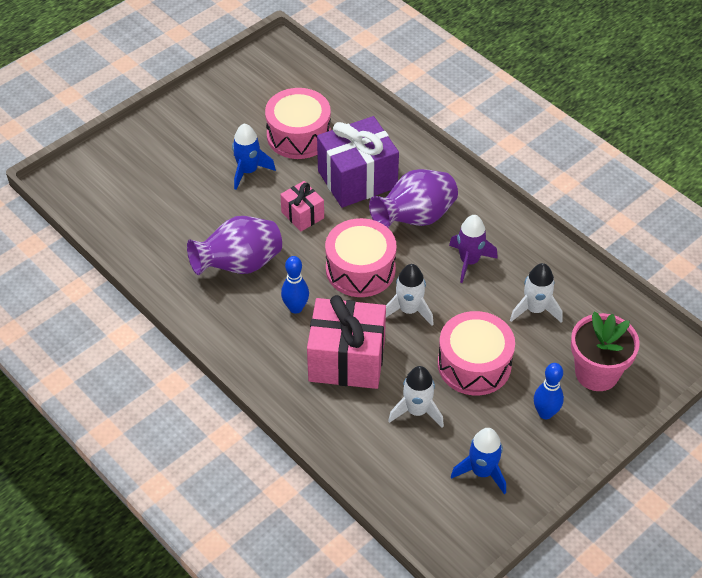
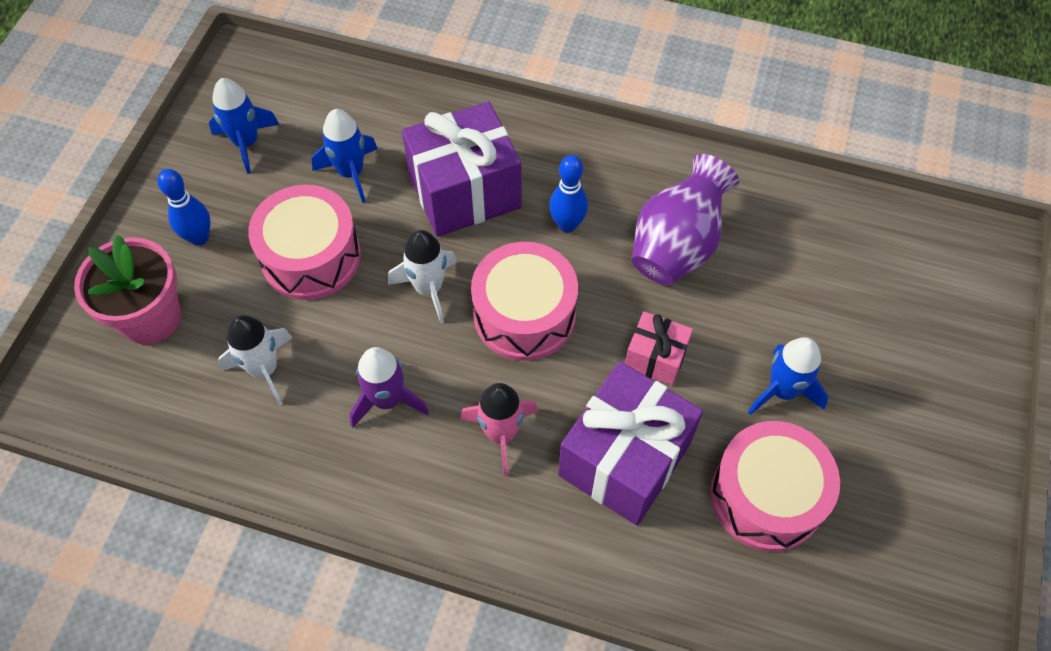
camera: 150 degrees right, 10 degrees up
pink gift [307,295,386,389] -> purple gift [402,101,522,237]
purple vase [369,169,458,228] -> pink rocket [460,383,538,477]
white rocket [388,366,444,428] -> blue rocket [312,109,378,203]

